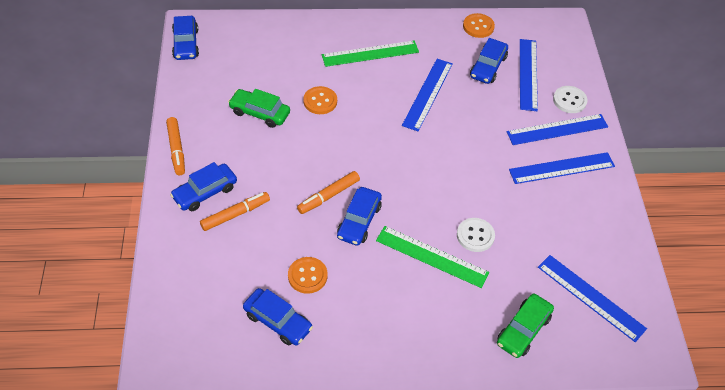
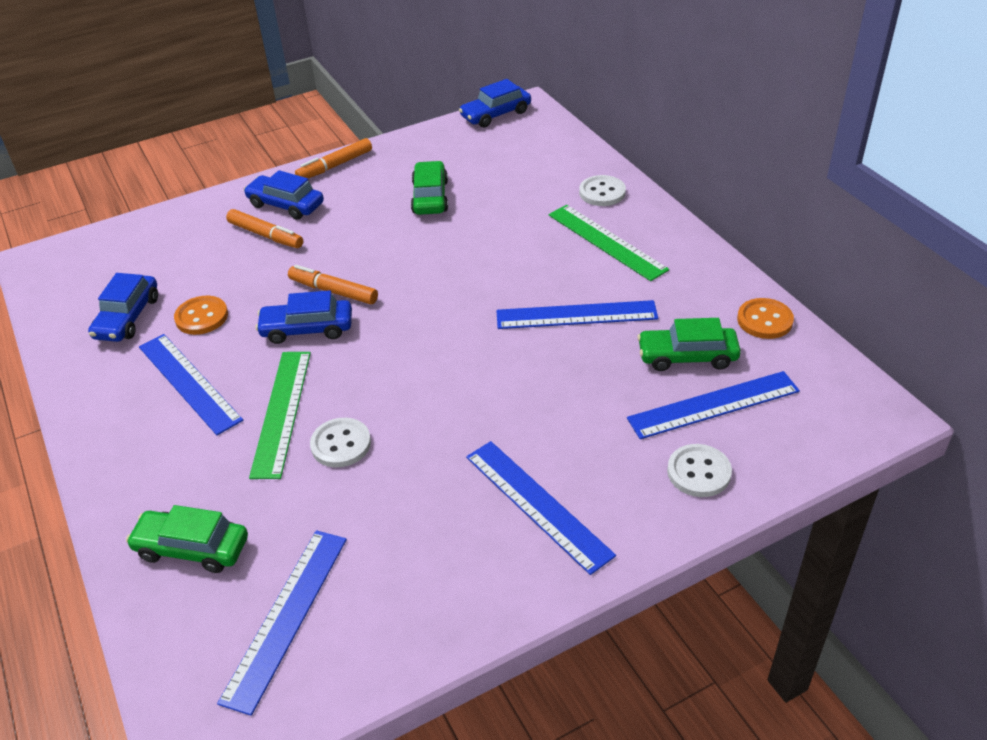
camera: 70 degrees right, 10 degrees down
orange button [303,86,337,114] -> none
blue car [470,38,508,84] -> green car [637,318,741,371]
blue ruler [507,114,608,145] -> blue ruler moved to [139,334,243,435]
none -> white button [579,175,626,206]

